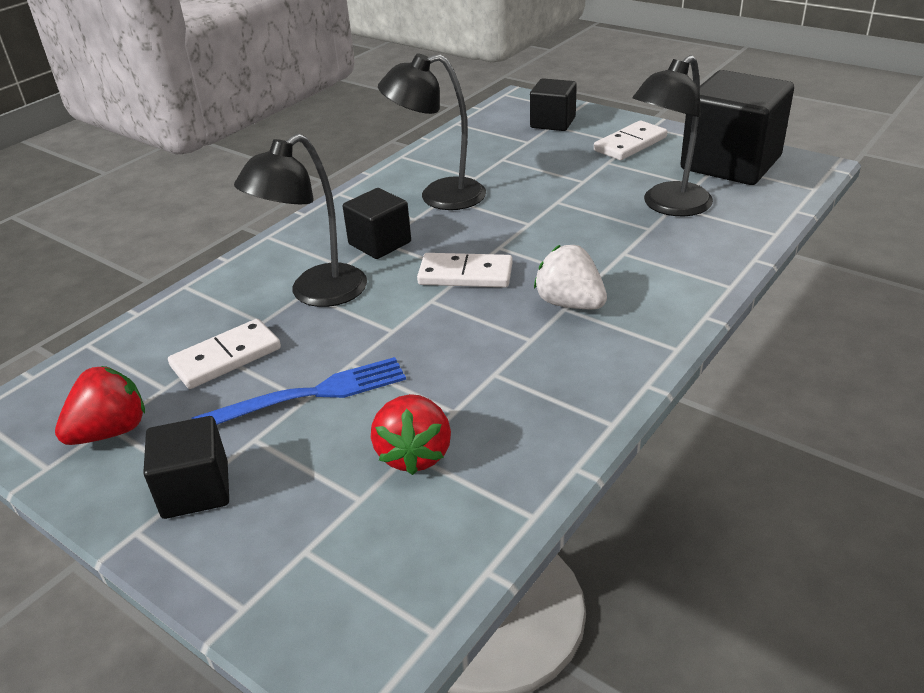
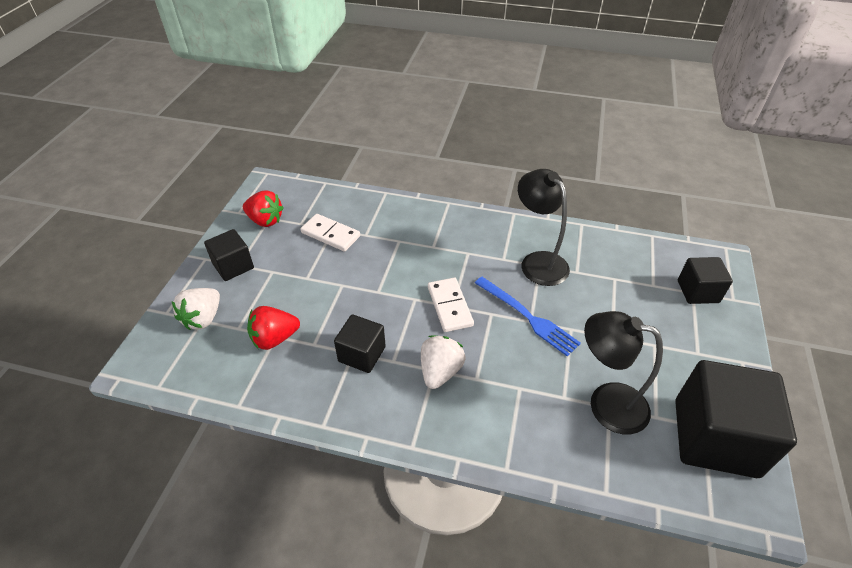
camera: 65 degrees right, 10 degrees up
blue fork [191,357,406,425] -> blue fork moved to [475,277,581,356]
black lamp [234,134,367,307] -> none
black cube [343,188,411,259] -> black cube moved to [334,314,386,373]
white domino [594,120,667,160] -> none
none -> white strawberry [172,288,220,330]

